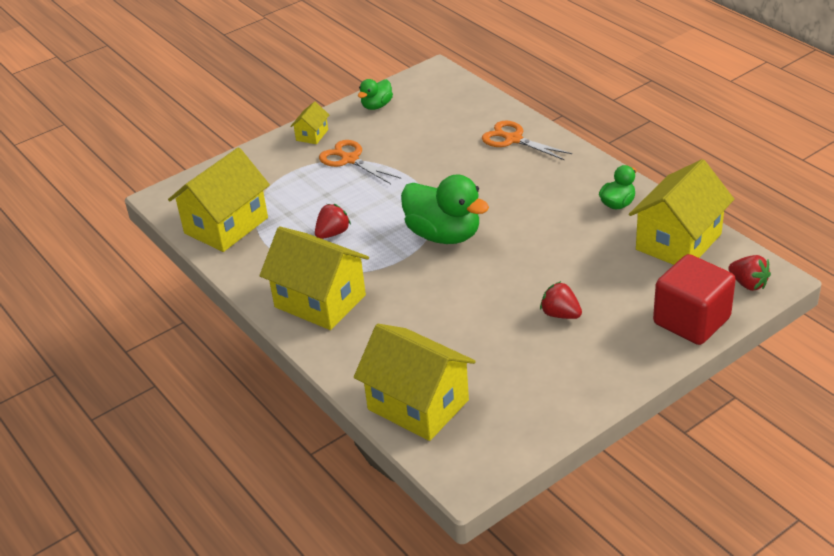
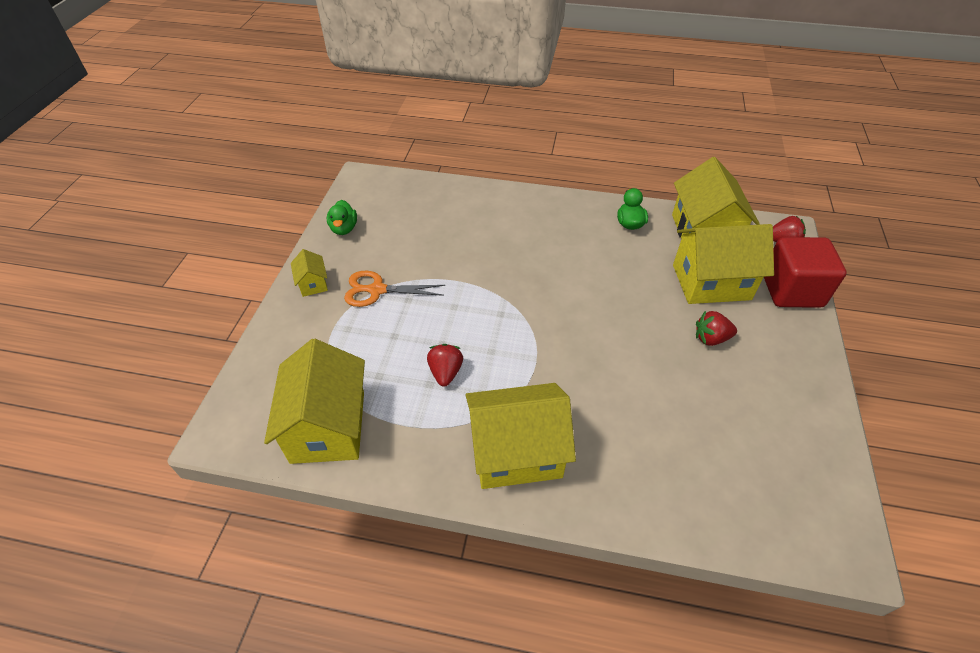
camera: 45 degrees left, 10 degrees up
yellow house [354,324,476,441] -> yellow house moved to [673,224,774,304]
green duck [401,174,489,244] -> none
orange scissors [482,120,572,160] -> none

